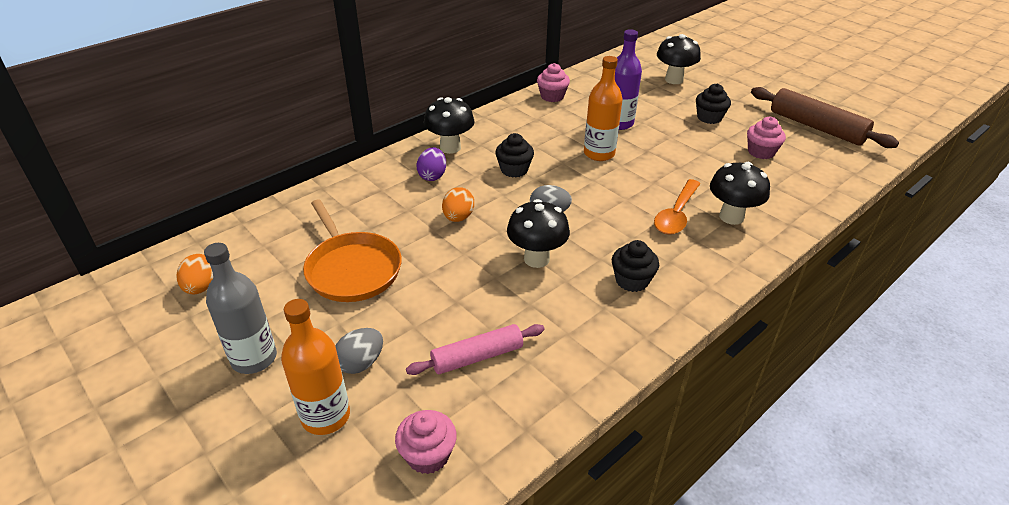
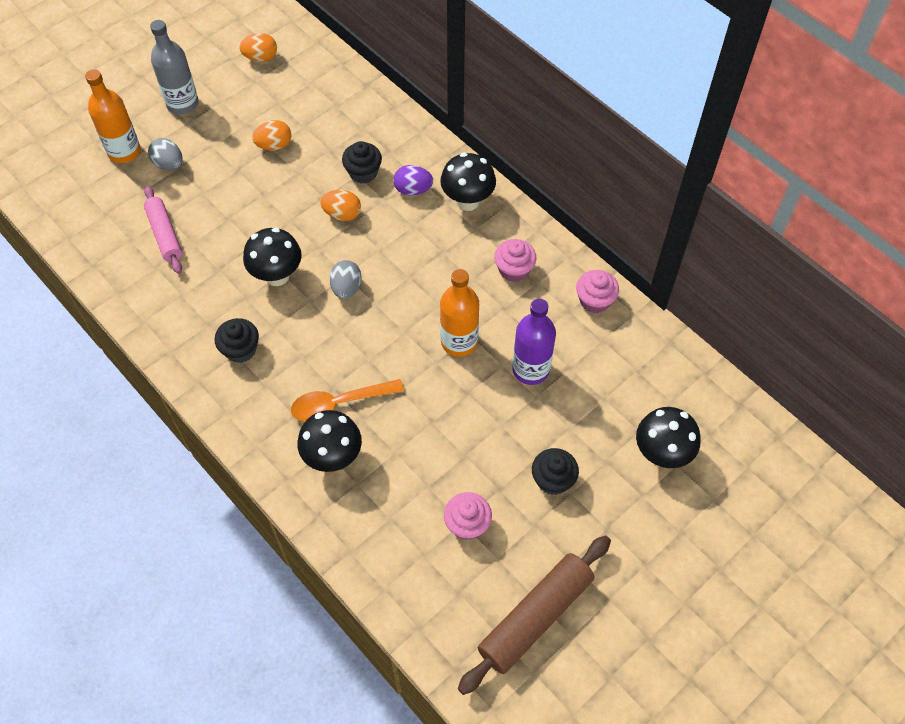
camera: 90 degrees right, 20 degrees up
orange pan [303,199,402,302] -> orange egg [252,120,291,150]
pink cupcake [395,410,457,474] -> pink cupcake moved to [494,239,537,282]
black cupcake [495,133,534,178] -> black cupcake moved to [342,141,382,184]
orange spoon [654,179,701,235] -> orange spoon turned 45 degrees counterclockwise [291,379,404,422]

